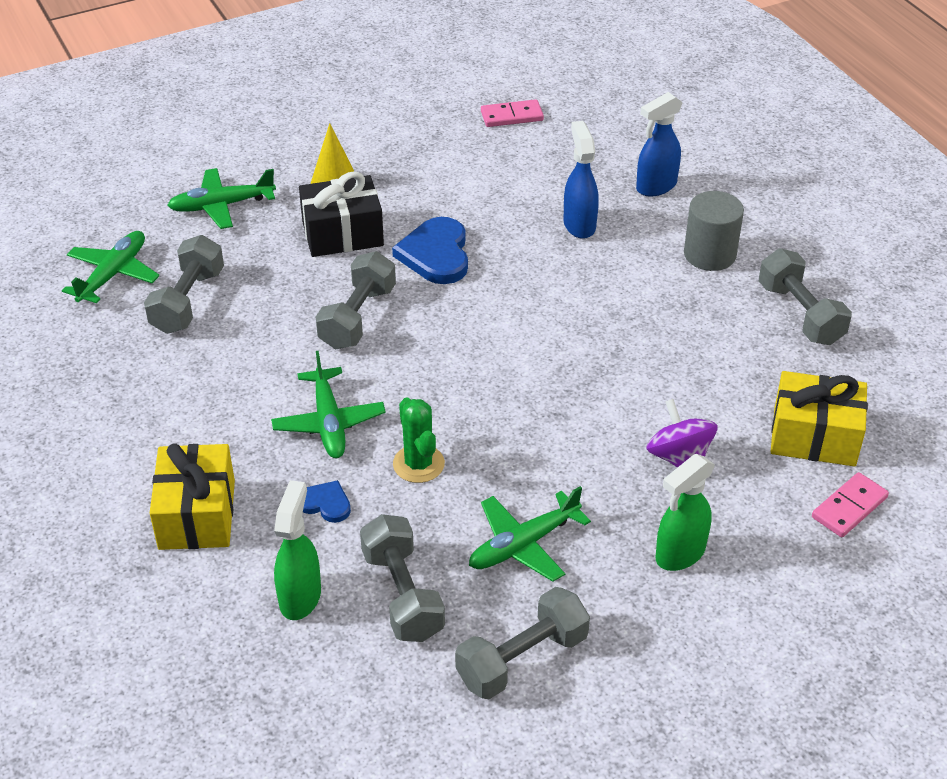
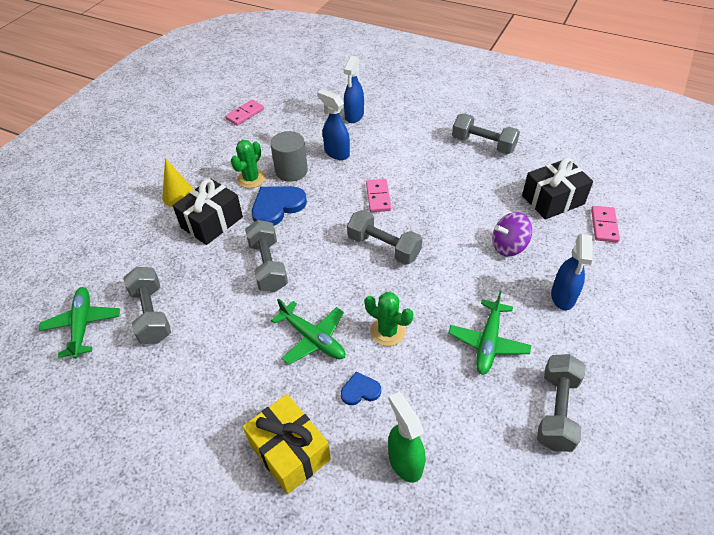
camera: 35 degrees left, 5 degrees up
green plane [167,168,276,229] -> none
grey dumbbell [360,514,445,642] -> grey dumbbell moved to [347,210,422,265]
blue heart [392,217,468,284] -> blue heart turned 90 degrees clockwise [252,186,307,226]
purple spinning top [646,399,718,468] -> purple spinning top turned 45 degrees counterclockwise [492,212,532,257]
green spray bottle [656,454,715,571] -> blue spray bottle [551,234,593,310]
grey cylinder [684,191,744,271] -> grey cylinder moved to [270,131,308,182]
yellow gift [771,371,868,466] -> black gift [522,158,593,220]
none -> green cactus [231,140,265,188]
none -> pink domino [366,179,391,212]

